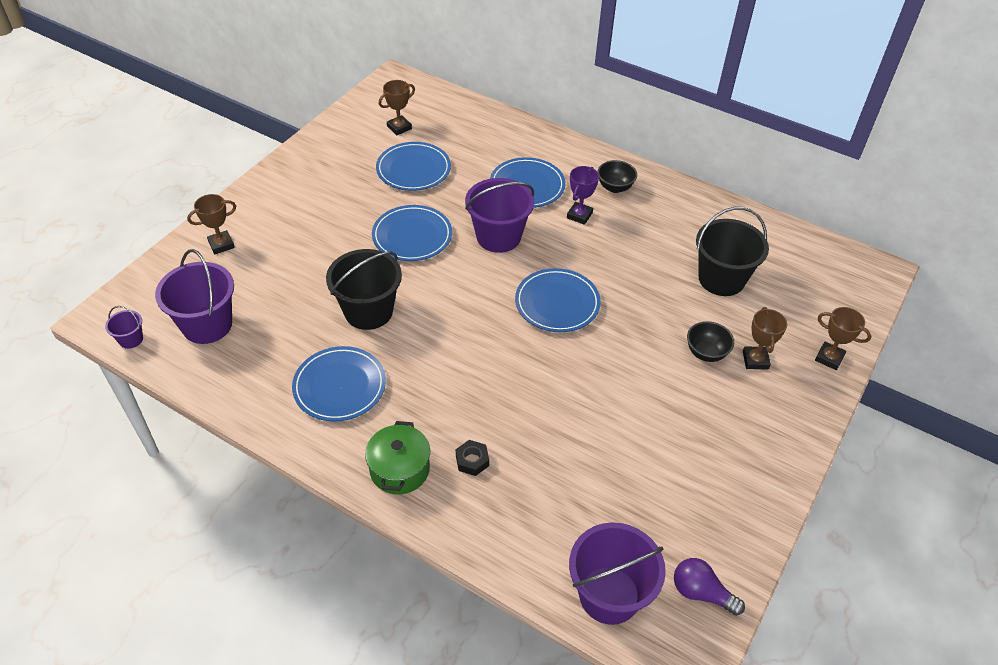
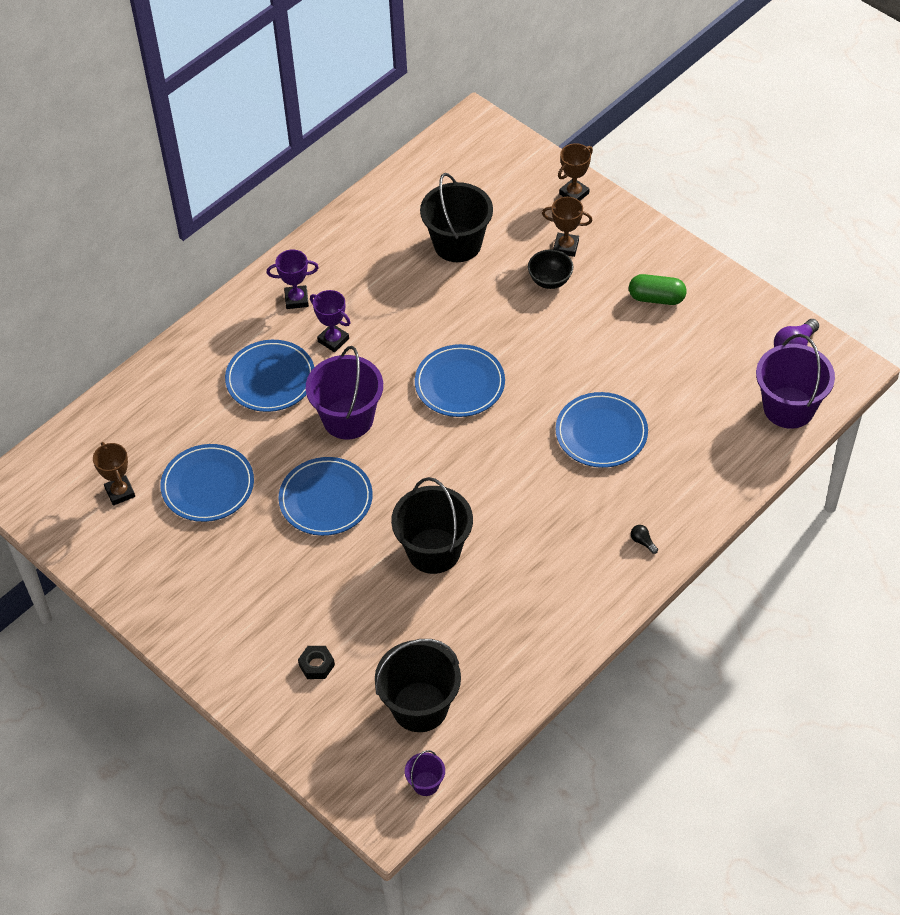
camera: 75 degrees left, 5 degrees up
purple bucket [155,249,234,344] -> black bucket [375,639,461,732]
brown trophy [187,194,236,254] -> none
blue plate [292,346,386,422] -> blue plate moved to [556,392,648,468]
green pot [365,421,430,494] -> black light bulb [631,525,658,554]
black nut [456,440,489,476] -> black nut moved to [298,646,335,679]
black bowl [598,160,637,193] -> purple trophy [267,249,319,309]
none -> green capsule [629,274,687,305]

